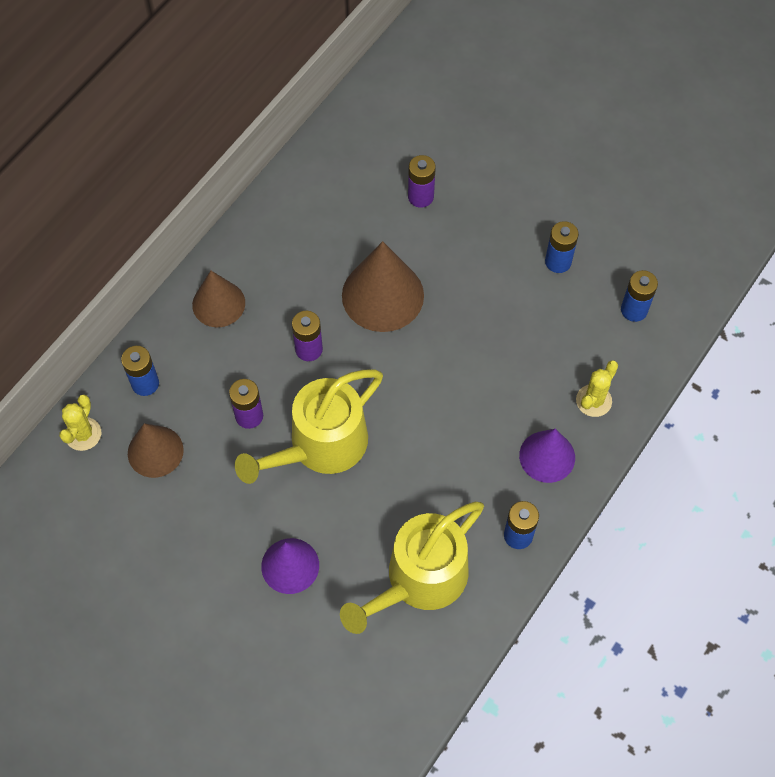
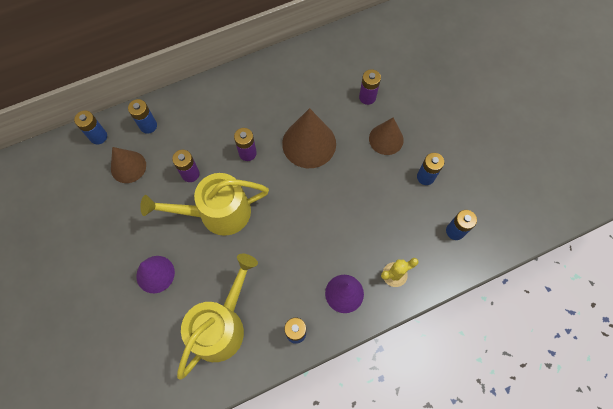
camera: 30 degrees right, 5 degrees up
yellow cactus [59,394,101,451] -> blue battery [74,111,107,145]
brown cone [192,271,245,328] -> brown cone moved to [369,118,404,155]
yellow watering can [340,502,484,634] -> yellow watering can turned 135 degrees clockwise [177,254,258,380]

